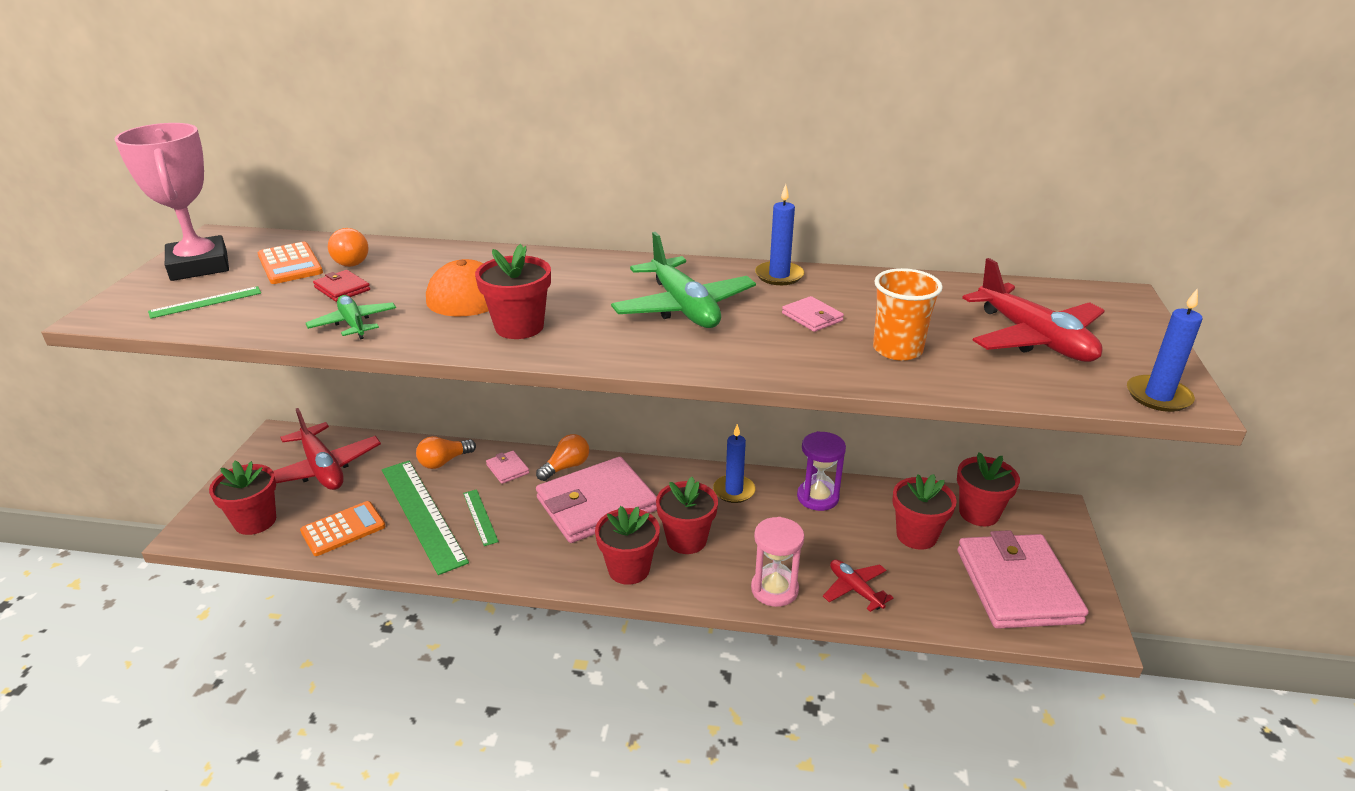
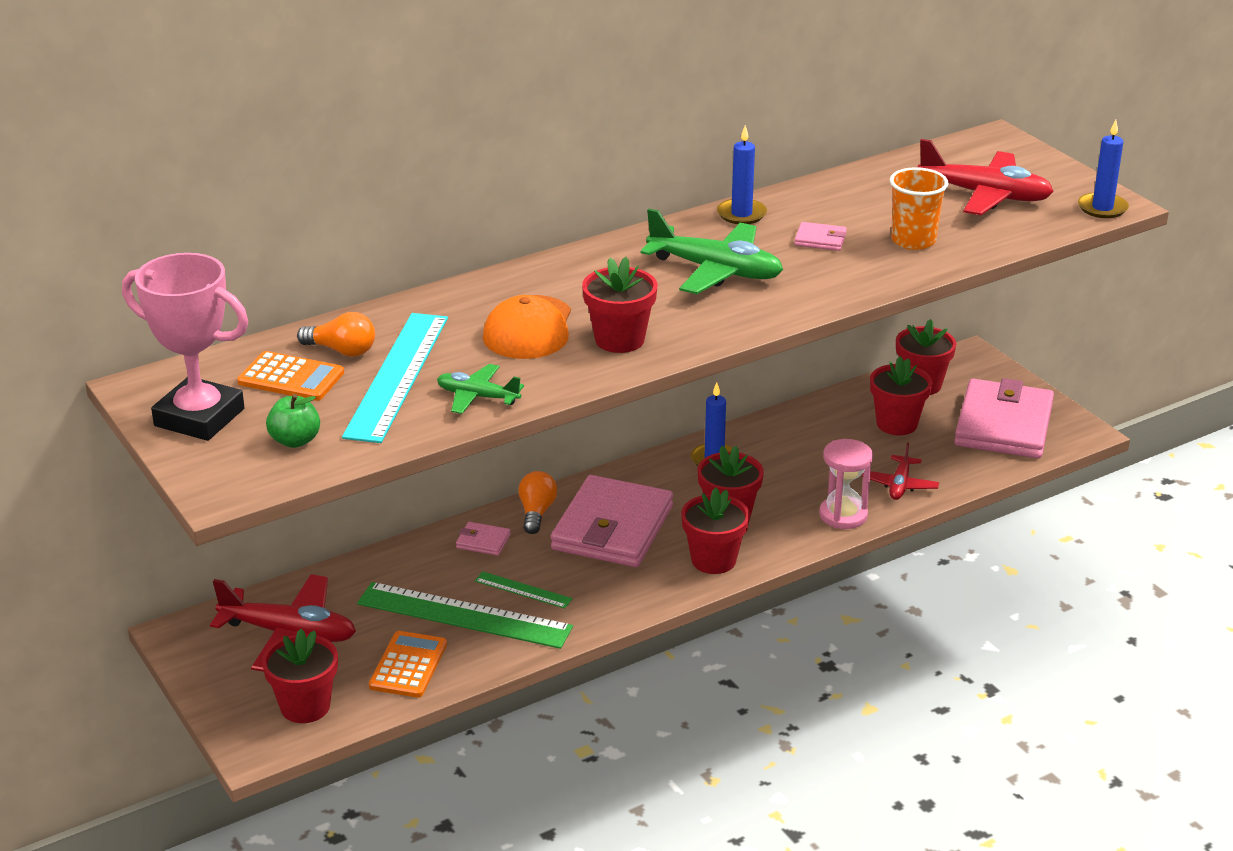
camera: 40 degrees left, 0 degrees up
green ruler [148,286,261,319] -> green apple [266,394,320,448]
red wallet [313,270,370,302] -> turquoise ruler [342,313,448,443]
orange light bulb [416,436,476,469] -> none
purple hourglass [797,431,846,511] -> none
red plane [823,560,893,612] -> red plane turned 90 degrees counterclockwise [862,442,939,500]
pink wallet [957,530,1088,629] -> pink wallet turned 60 degrees clockwise [954,378,1054,458]

